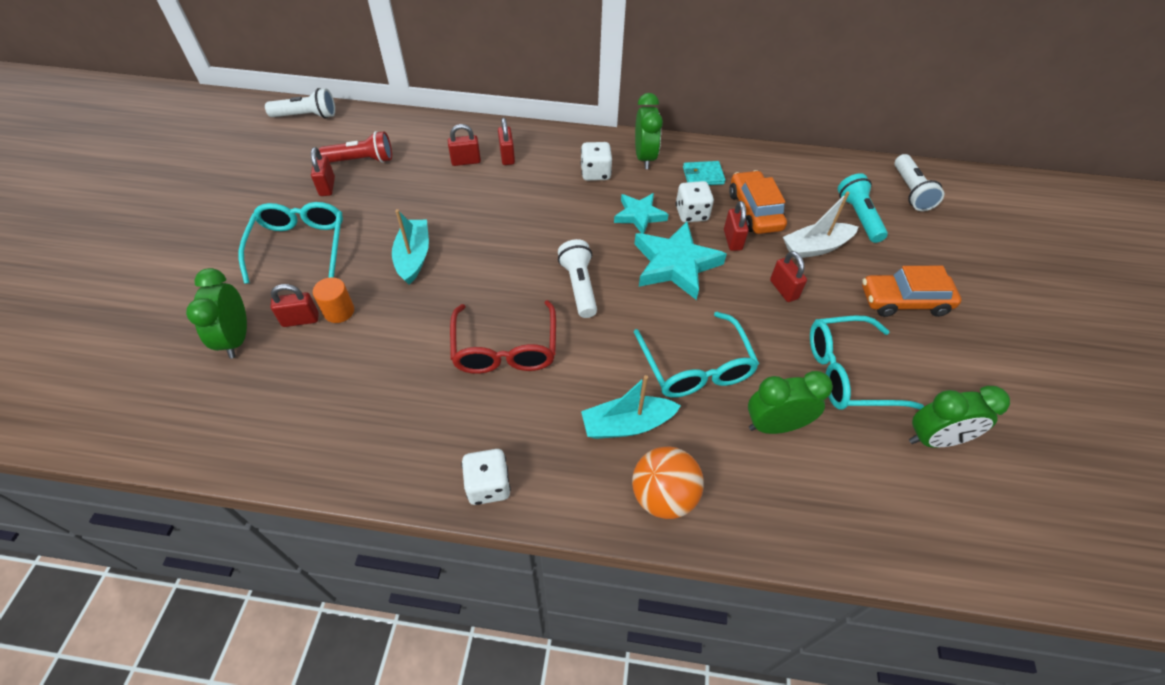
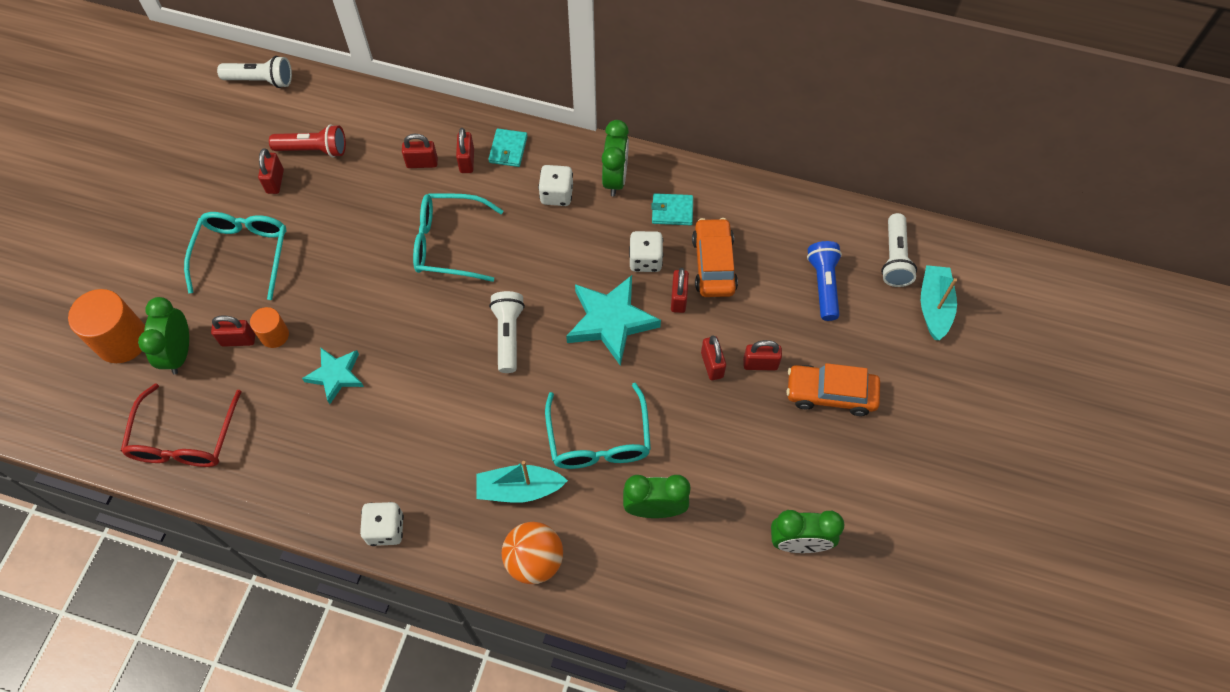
camera: 10 degrees right, 10 degrees up
turquoise boat [392,209,429,285] -> turquoise boat moved to [921,265,957,340]
red glasses [450,300,556,374] -> red glasses moved to [121,383,241,467]
turquoise star [614,193,669,234] -> turquoise star moved to [302,348,364,404]
white boat [783,192,858,259] -> none
turquoise glasses [810,316,924,410] -> turquoise glasses moved to [413,193,503,282]
turquoise flashlight [838,173,888,243] -> blue flashlight [807,241,842,321]
none -> orange cylinder [68,289,145,363]
none -> turquoise wallet [488,128,528,167]
none -> red padlock [743,340,782,371]

